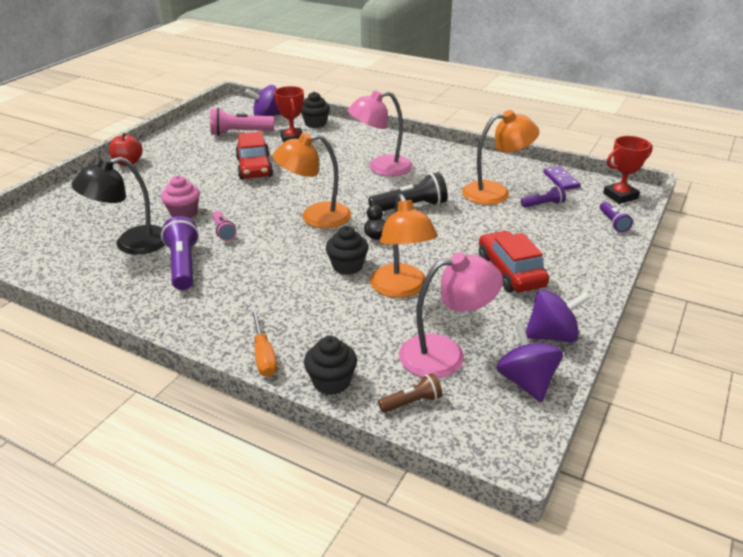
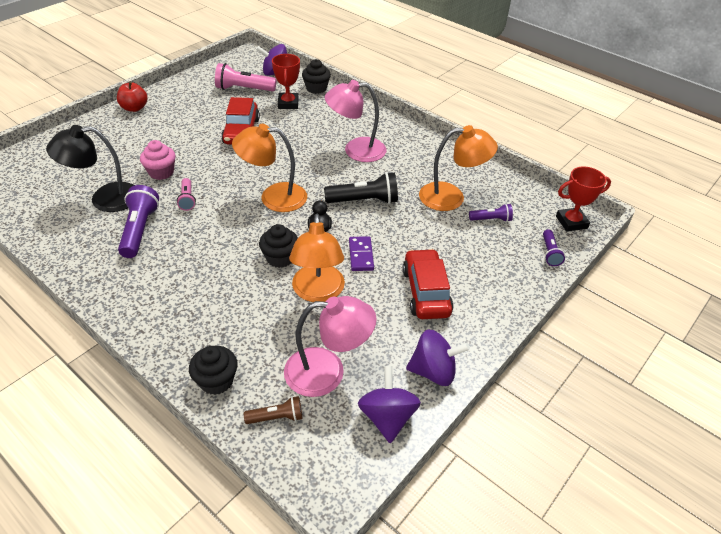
camera: 10 degrees right, 10 degrees up
orange screwdriver [251,309,277,377] -> none
purple domino [543,166,581,190] -> purple domino moved to [349,236,374,271]

